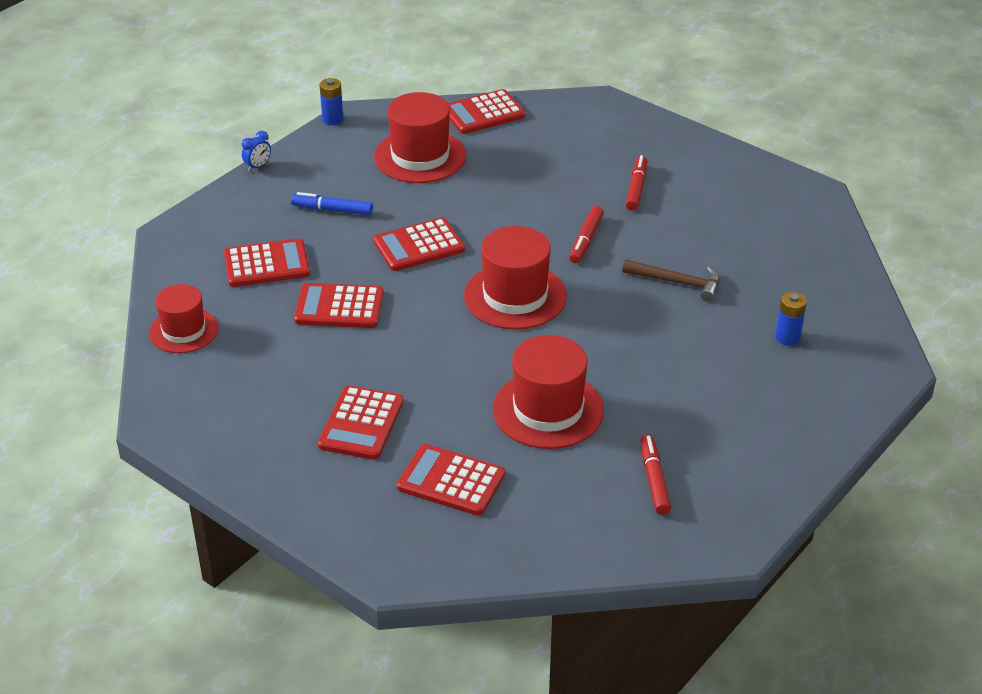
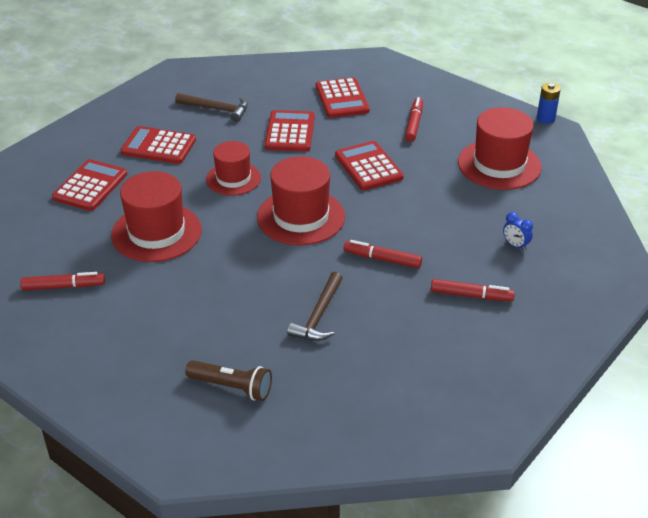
camera: 90 degrees right, 0 degrees up
red hat [149,284,219,353] -> red hat moved to [206,141,261,196]
blue clock [242,131,271,171] -> blue clock moved to [503,212,533,251]
blue marker [291,192,373,215] -> red marker [405,97,423,142]
red calculator [448,89,525,134] -> none
blue battery [775,292,807,345] -> brown flashlight [185,360,272,401]
none -> brown hammer [175,93,248,122]

